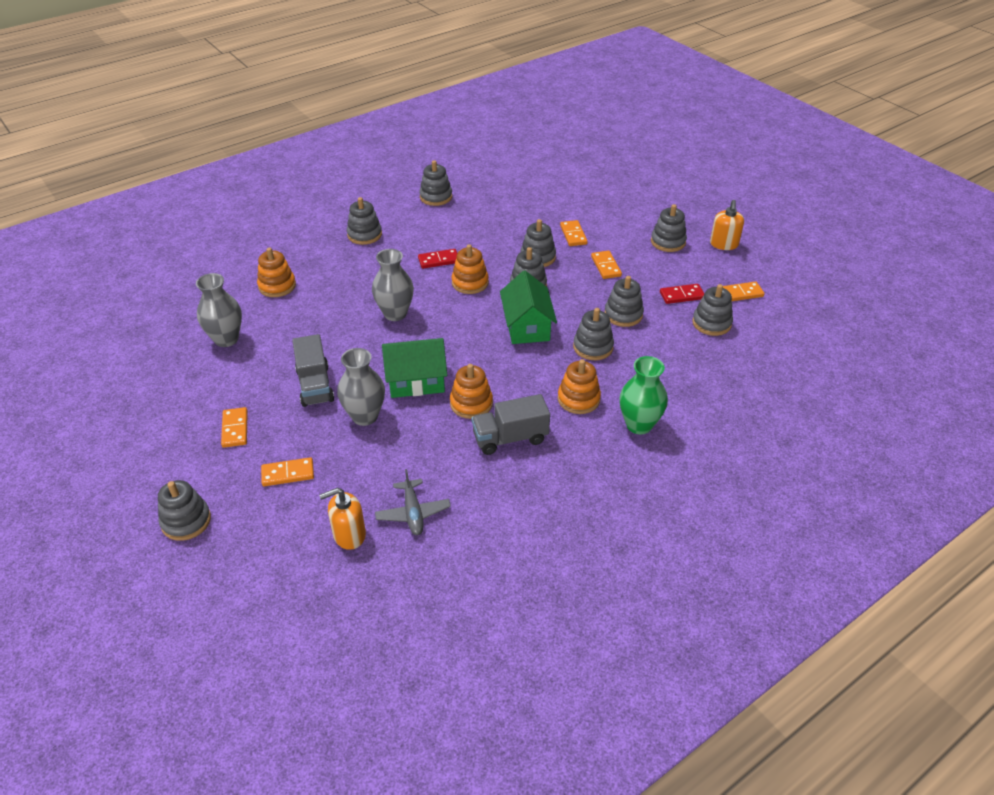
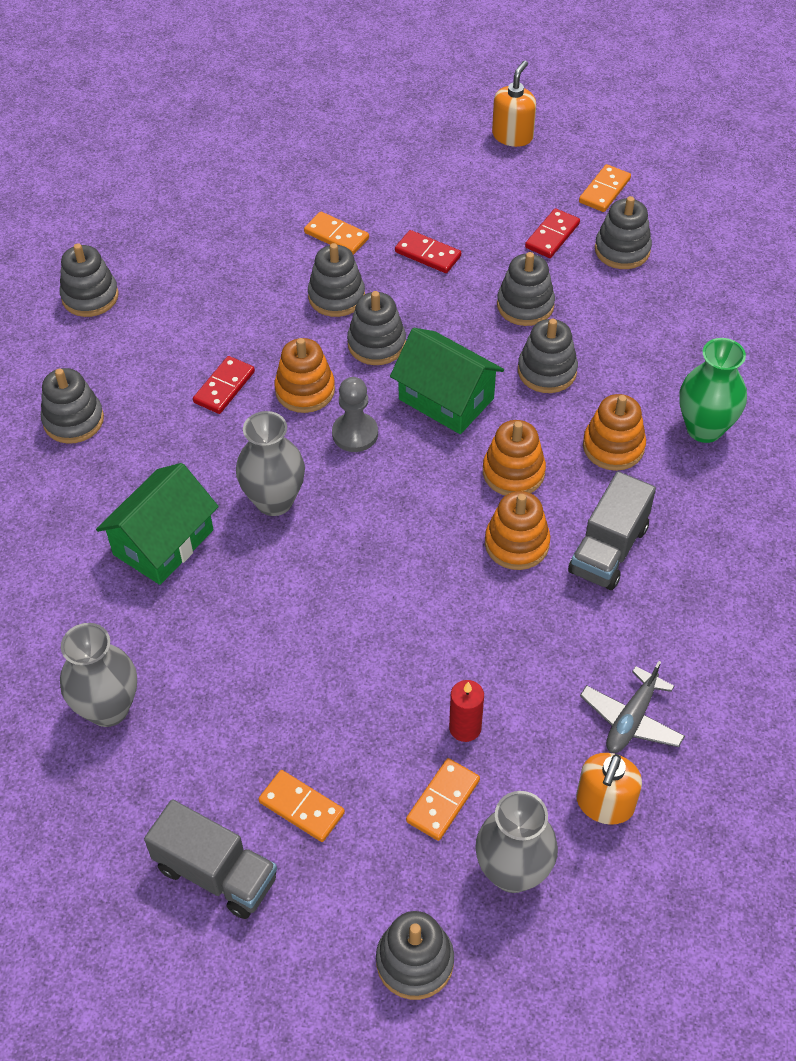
camera: 45 degrees left, 10 degrees up
orange stacking toy [257,248,296,297] -> orange stacking toy moved to [483,420,546,495]
grey truck [292,334,334,407] -> grey truck moved to [144,799,277,919]
grey vase [337,348,385,426] -> grey vase moved to [475,791,558,893]
grey plane [375,469,451,535] -> grey plane turned 90 degrees clockwise [580,661,685,753]
green house [382,338,447,398] -> green house moved to [96,463,219,585]
orange domino [591,250,622,279] -> red domino [395,230,461,273]
grey stacking toy [651,204,687,252] -> none
orange soap dispenser [710,200,744,250] -> orange soap dispenser turned 120 degrees counterclockwise [492,61,536,147]
none -> grey pawn [332,377,378,452]
none -> red candle [449,680,484,742]

